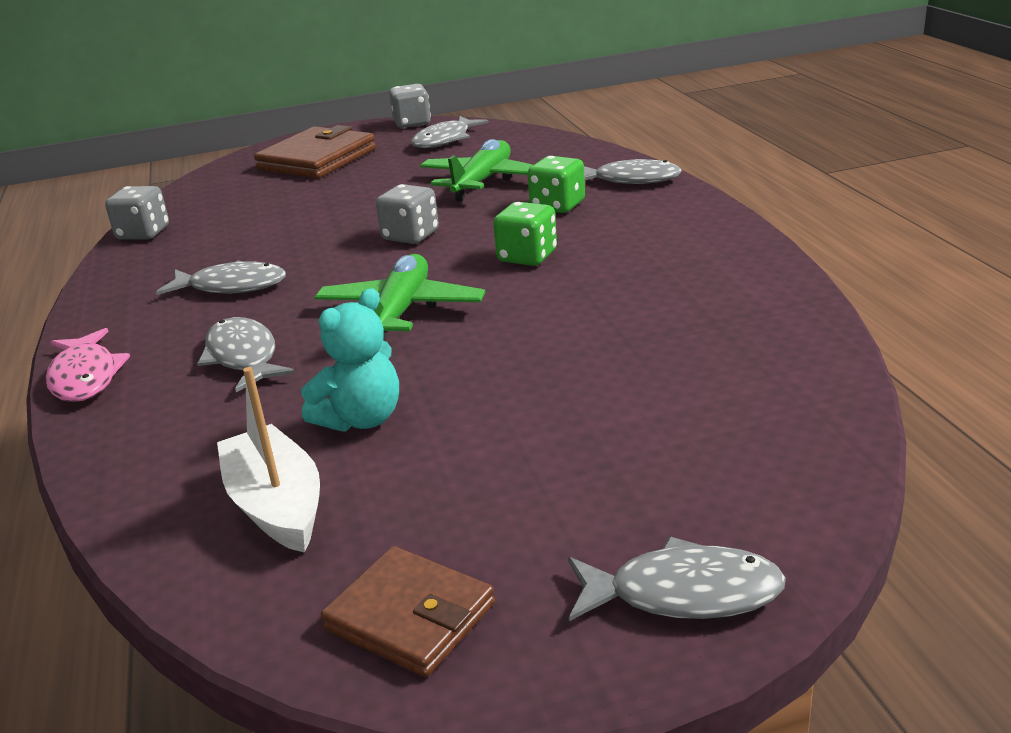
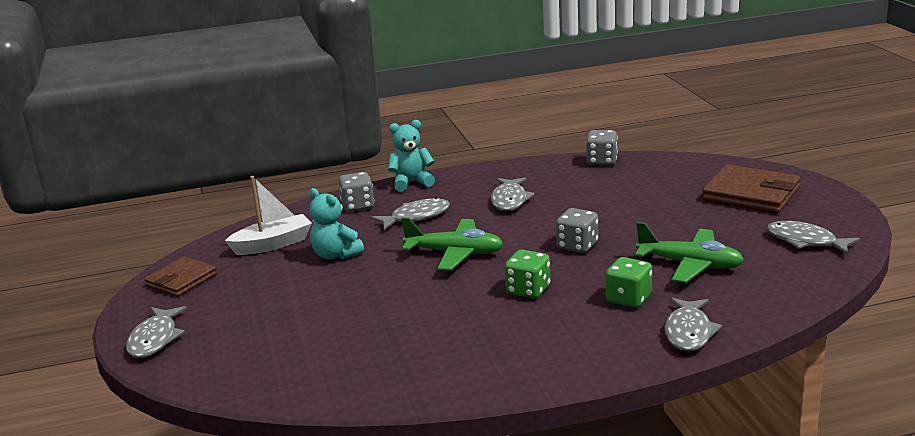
camera: 90 degrees right, 5 degrees down
pink fish [46,328,130,402] -> turquoise teddy bear [388,120,435,192]
grey dice [389,84,431,128] -> grey dice moved to [339,172,375,212]

